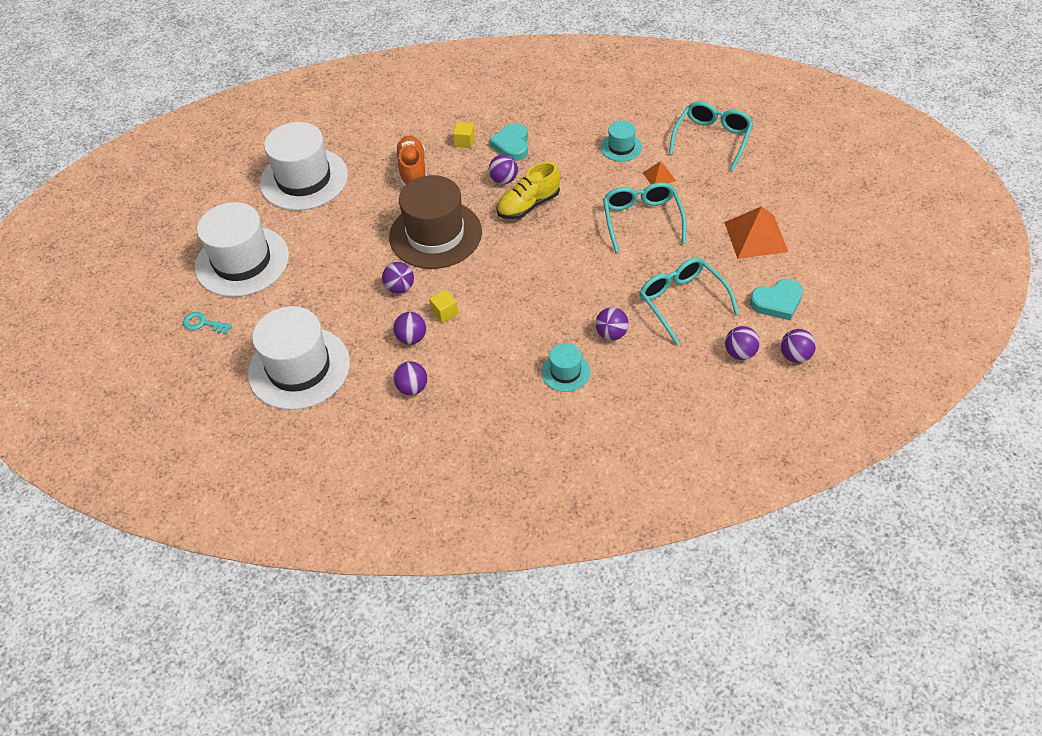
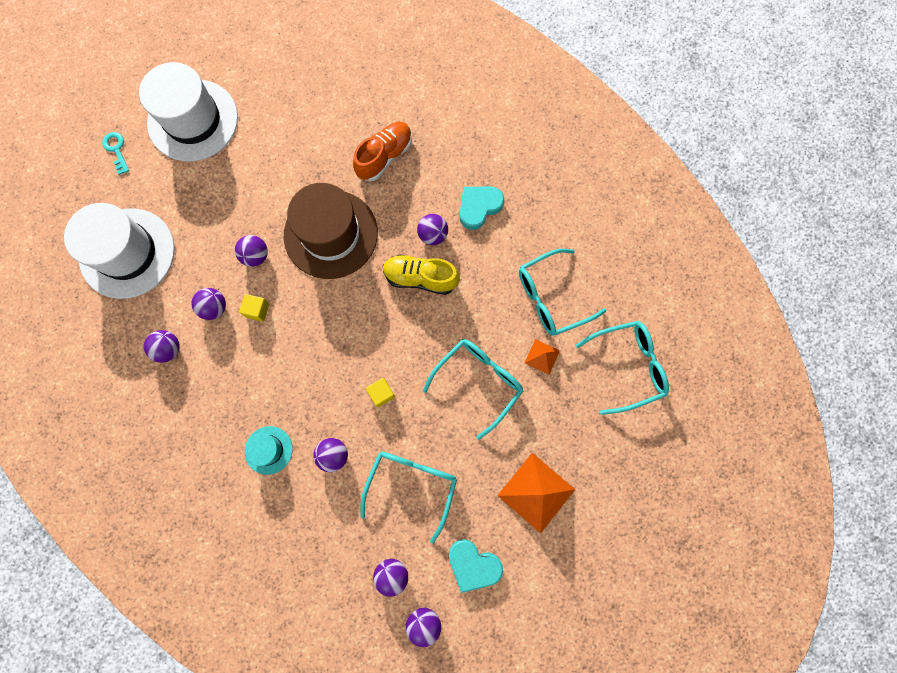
camera: 45 degrees right, 25 degrees up
white hat [260,122,348,211] -> none
yellow cube [453,122,475,148] -> yellow cube moved to [366,378,395,407]
turquoise hat [601,121,642,162] -> turquoise glasses [519,249,606,336]

